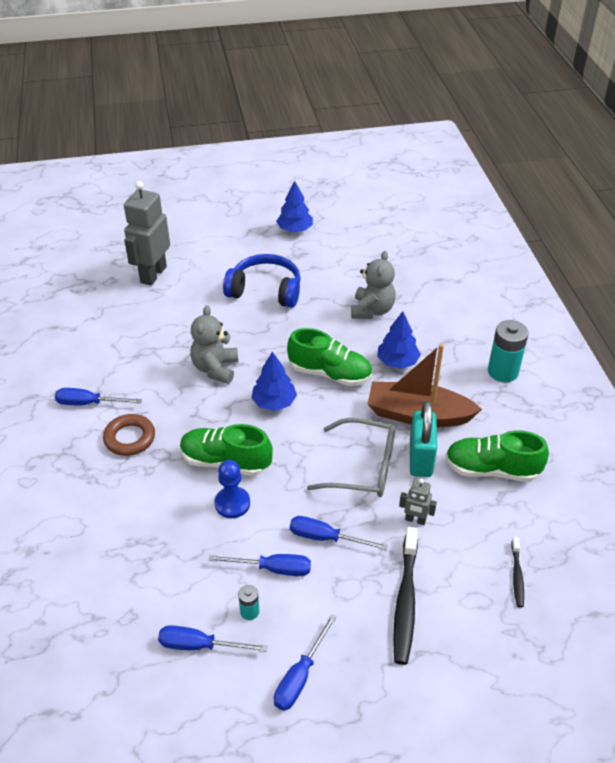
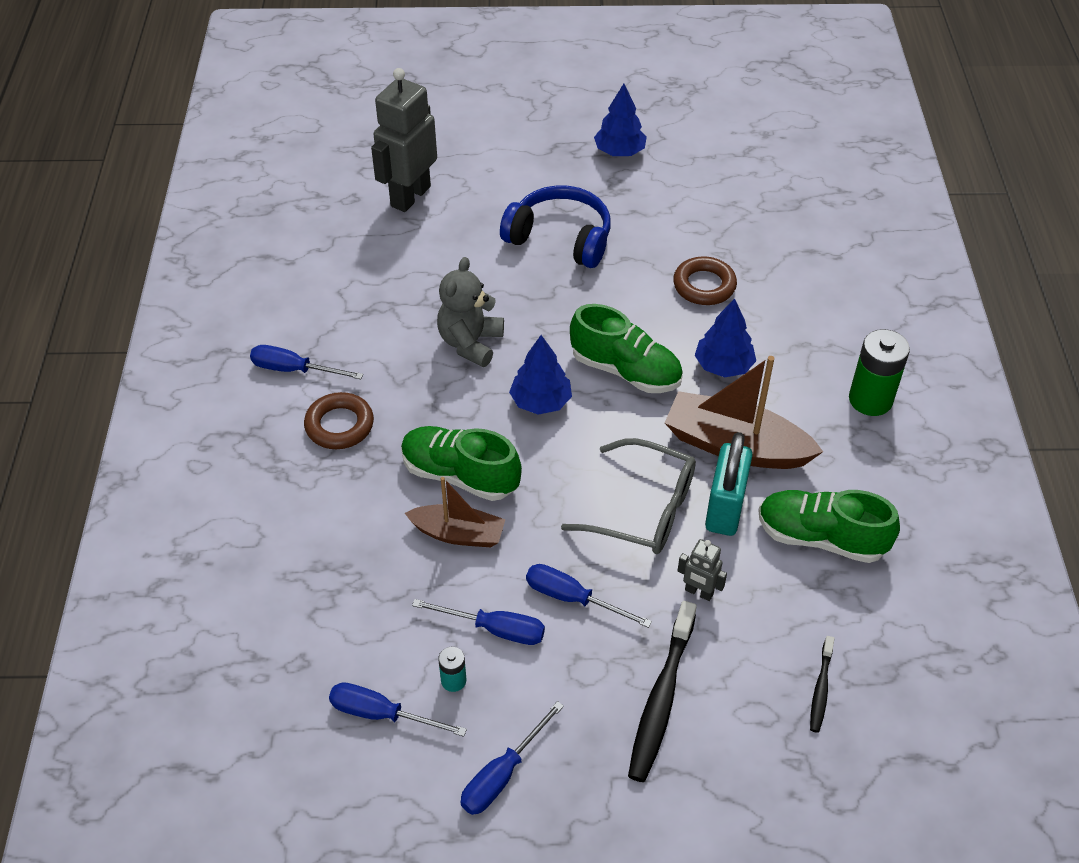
camera: 10 degrees right, 5 degrees up
blue pawn [215,460,250,518] -> brown boat [405,477,506,547]
grey teddy bear [351,251,396,318] -> brown ring [673,256,737,305]
turquoise battery [488,320,529,382] -> green battery [849,329,910,416]

